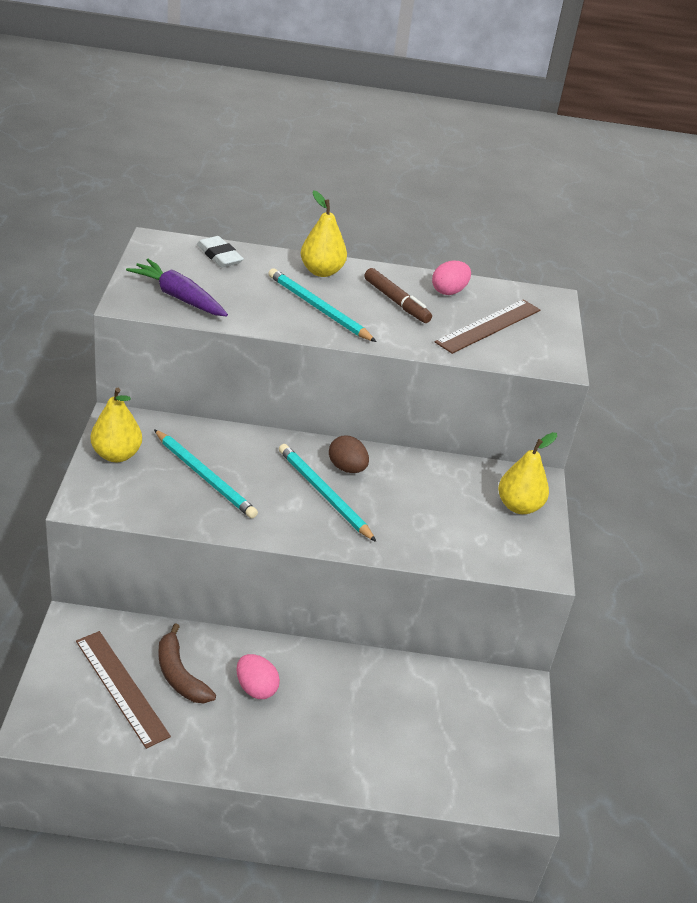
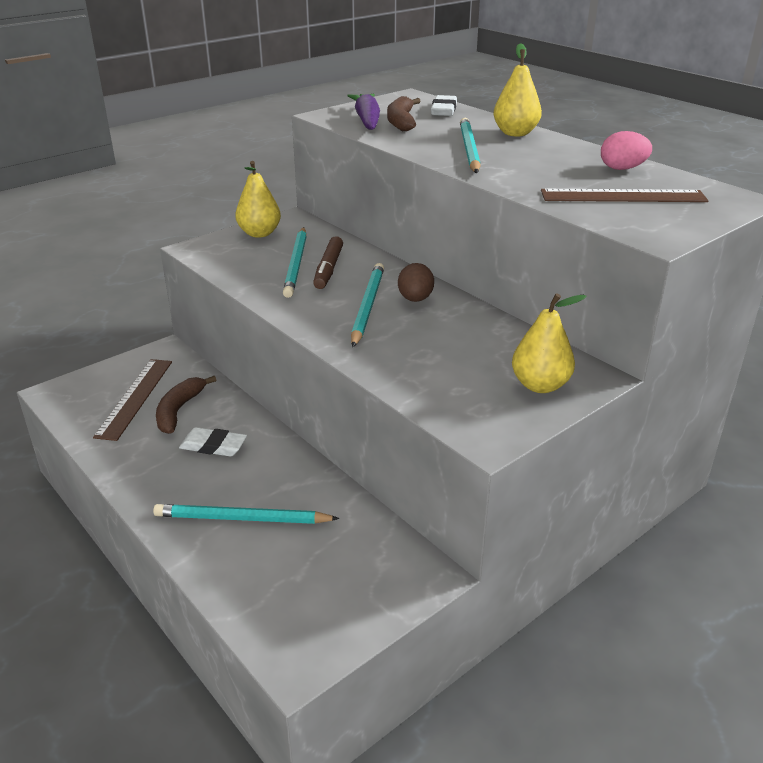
camera: 50 degrees right, 5 degrees down
pink egg [236,654,280,699] -> white eraser [179,427,247,456]
brown marker [364,268,432,323] -> brown marker moved to [313,236,343,289]
none -> turquoise pencil [153,504,340,524]
none -> brown banana [387,96,421,131]

